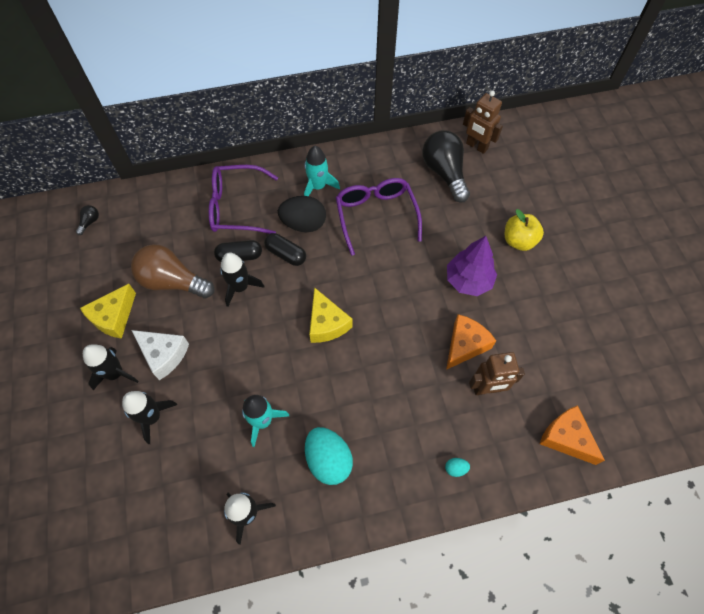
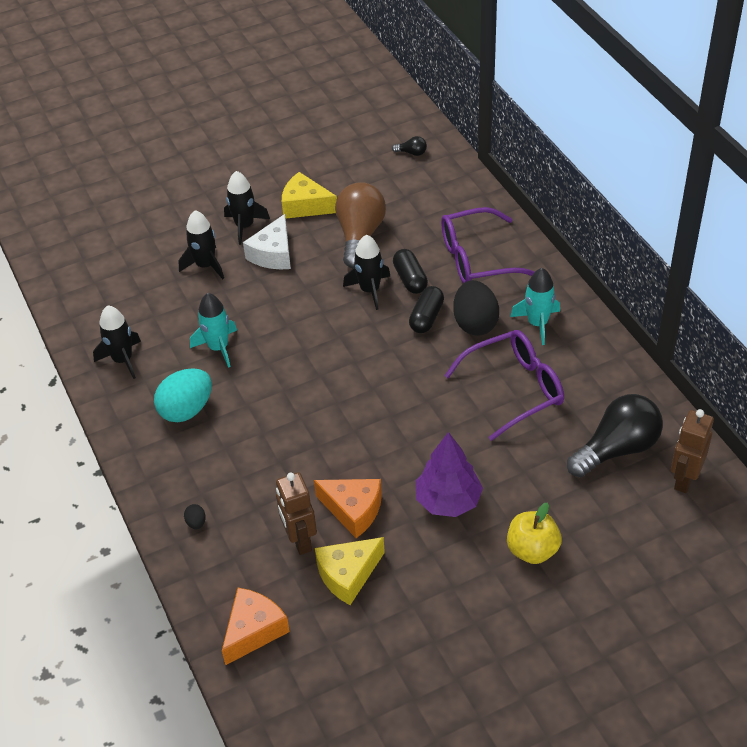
camera: 80 degrees right, 15 degrees down
purple glasses [209,165,278,234] -> purple glasses turned 90 degrees counterclockwise [441,207,535,283]
yellow cheese [309,287,352,343] -> yellow cheese moved to [315,537,385,605]
turquoise egg [445,458,470,477] -> black egg [184,504,206,529]

